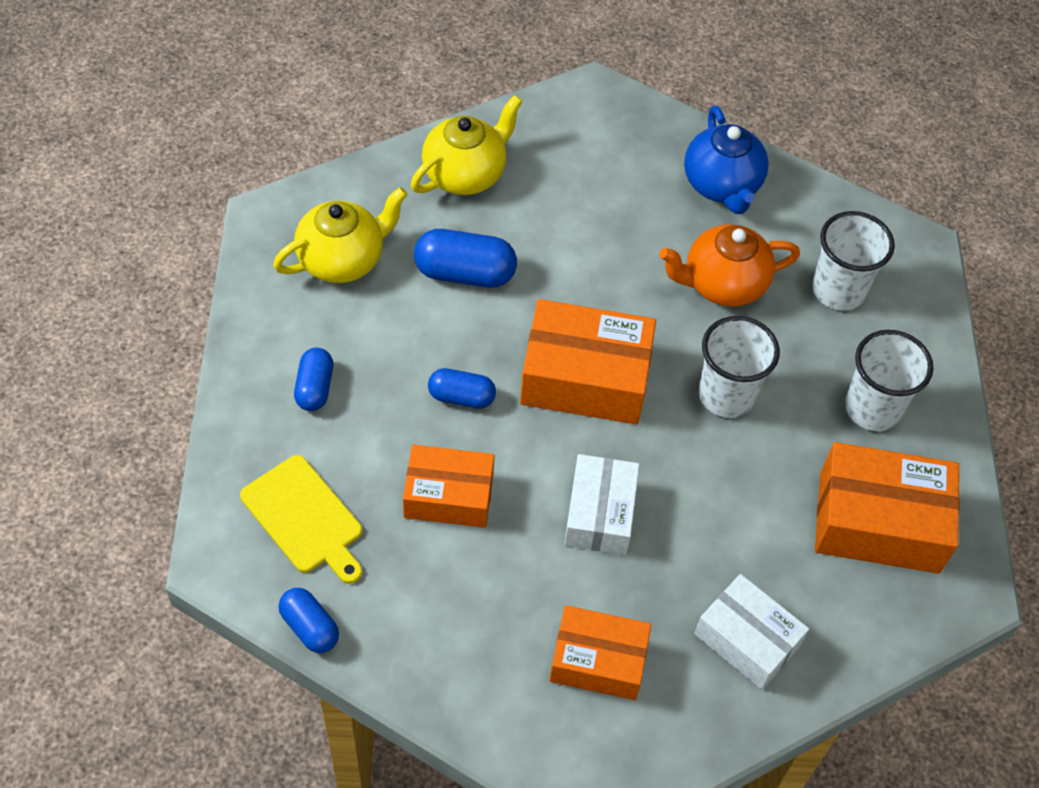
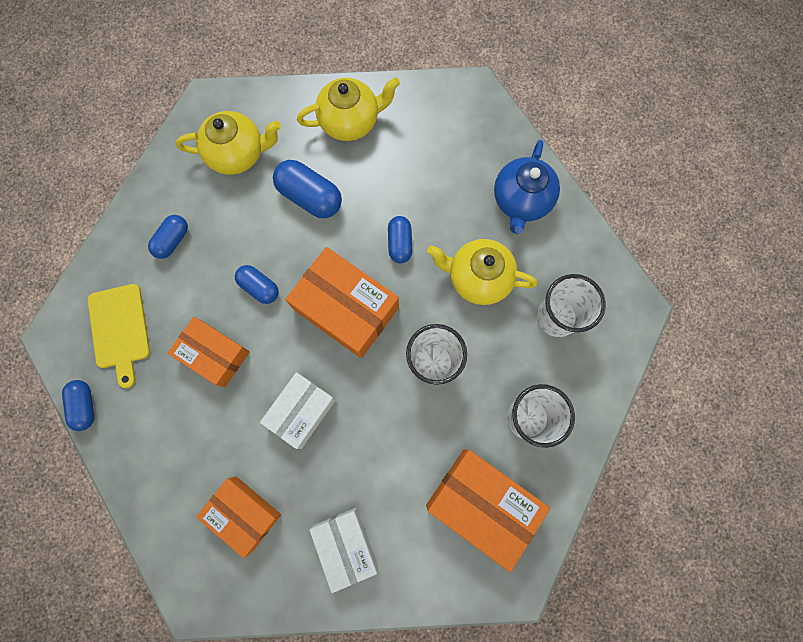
camera: 30 degrees right, 20 degrees up
orange teapot [659,224,800,307] -> yellow teapot [427,239,538,305]
none -> blue capsule [388,216,412,263]

